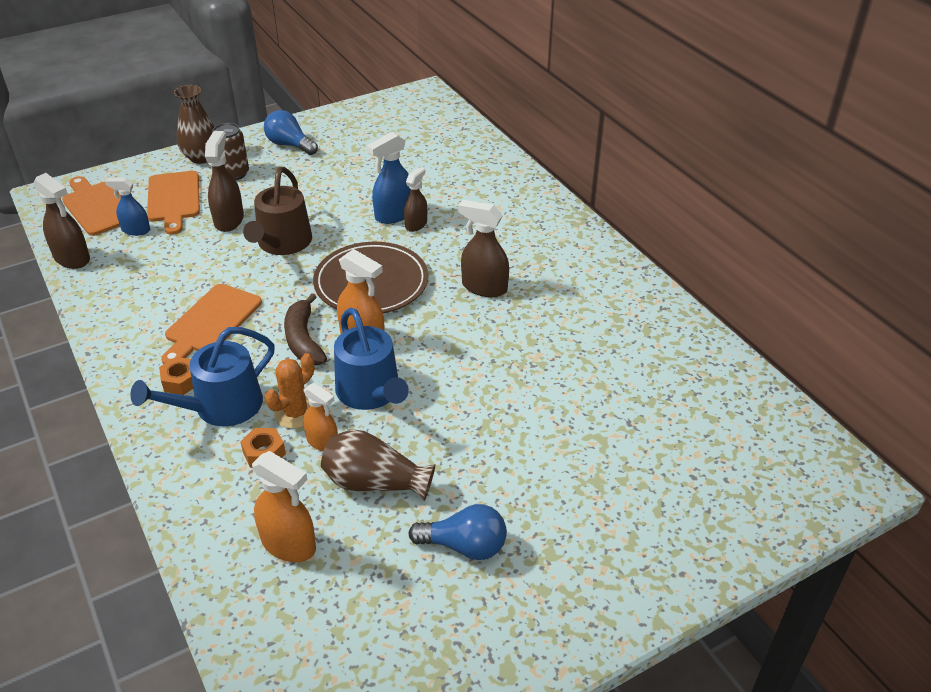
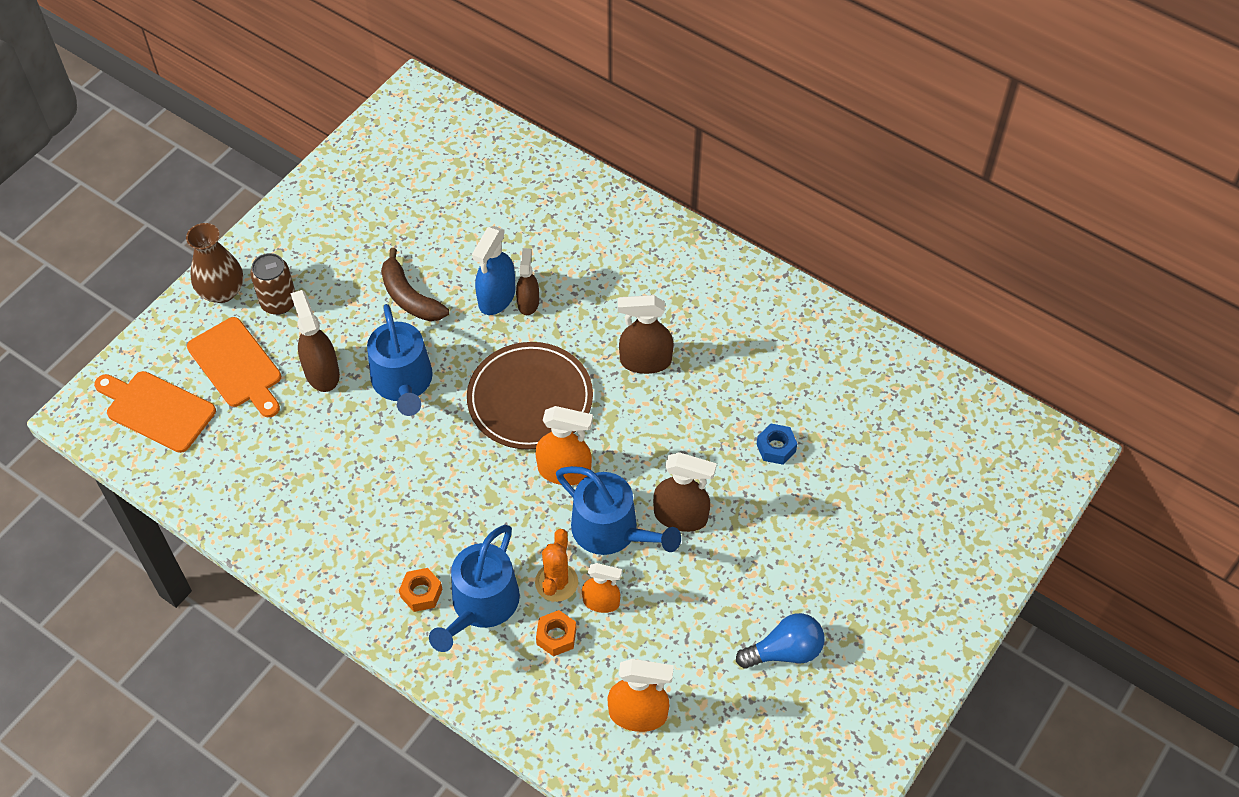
camera: 25 degrees left, 15 degrees up
brown spray bottle [34,173,90,269] -> brown spray bottle moved to [653,452,717,532]
blue spray bottle [105,178,150,236] -> none
orange cutting board [161,284,262,364] -> none
brown watering can [243,167,312,255] -> blue watering can [367,304,433,416]
blue light bulb [264,110,318,155] -> none
brown banana [284,293,327,365] -> brown banana moved to [381,248,449,321]
brown vase [321,430,435,501] -> none
none -> blue nut [757,423,797,465]

